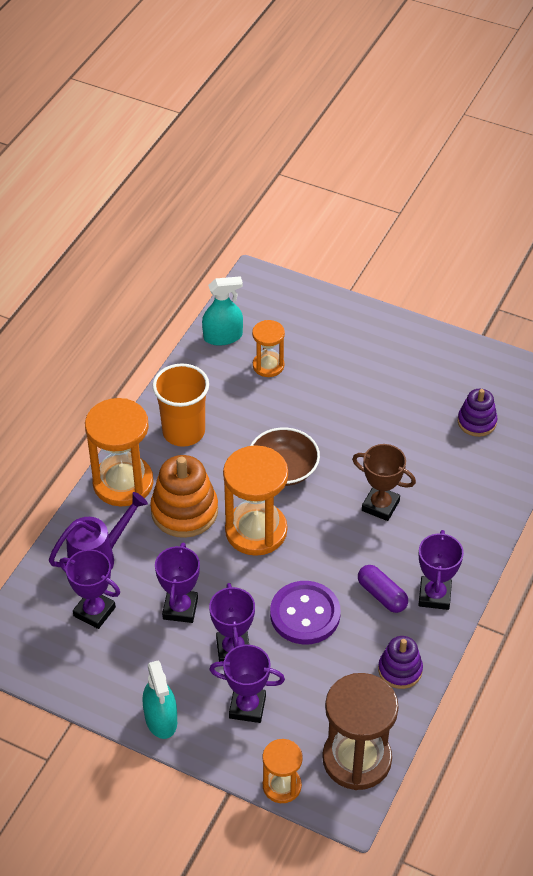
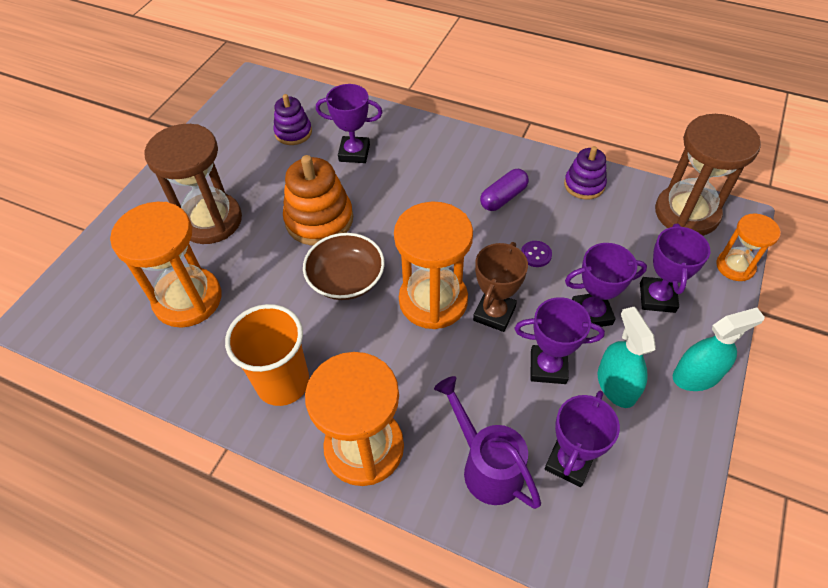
camera: 90 degrees left, 5 degrees up
orange stacking toy [150,455,218,538] -> orange stacking toy moved to [283,155,353,245]
turquoise spray bottle [202,276,243,346] -> turquoise spray bottle moved to [598,307,656,408]
orange hourglass [252,320,285,377] -> orange hourglass [110,202,222,328], size x1.80
purple button [270,581,341,645] -> purple button [521,241,552,267], size x0.43
brown trophy [352,444,416,521] -> brown trophy moved to [473,242,528,332]
purple trophy [419,530,464,610] -> purple trophy moved to [316,84,383,163]
none -> brown hourglass [144,124,242,244]

